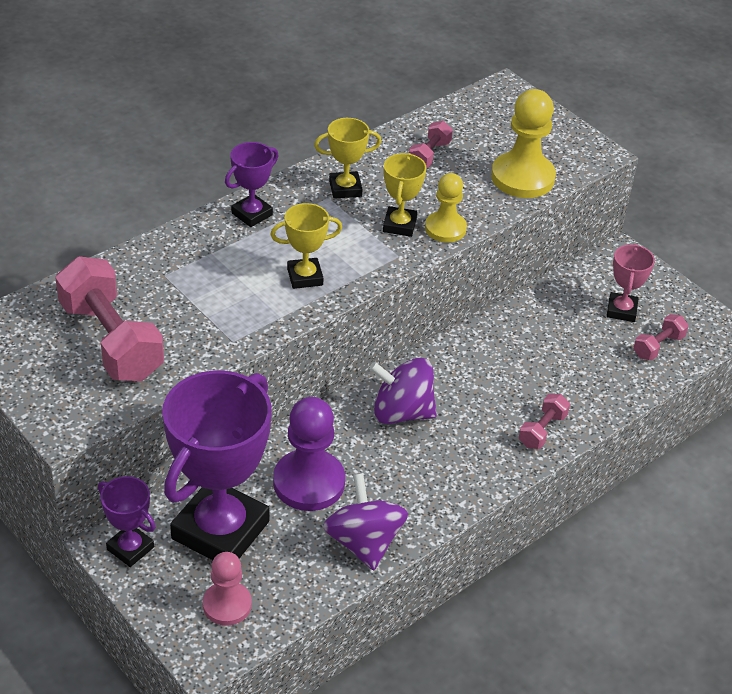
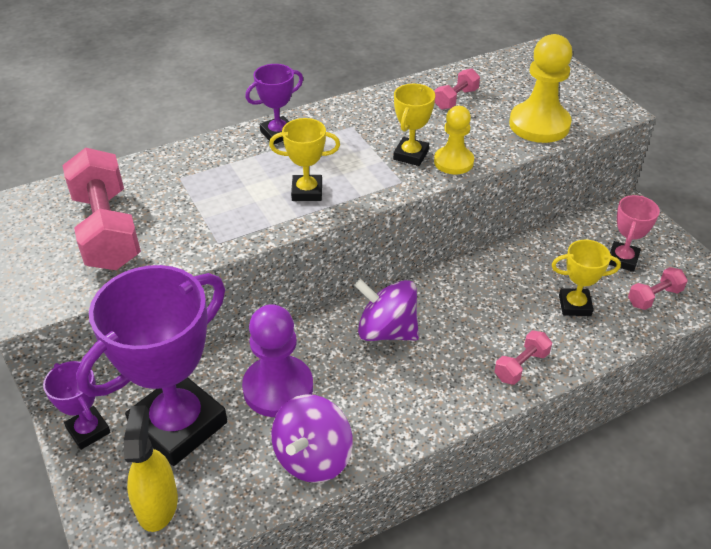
camera: 15 degrees right, 0 degrees up
pink pawn [203,552,252,626] -> yellow spray bottle [124,405,178,532]
yellow trophy [314,118,381,199] -> yellow trophy moved to [551,240,621,316]
purple spinning top [323,473,408,571] -> purple spinning top turned 150 degrees counterclockwise [271,394,353,483]

